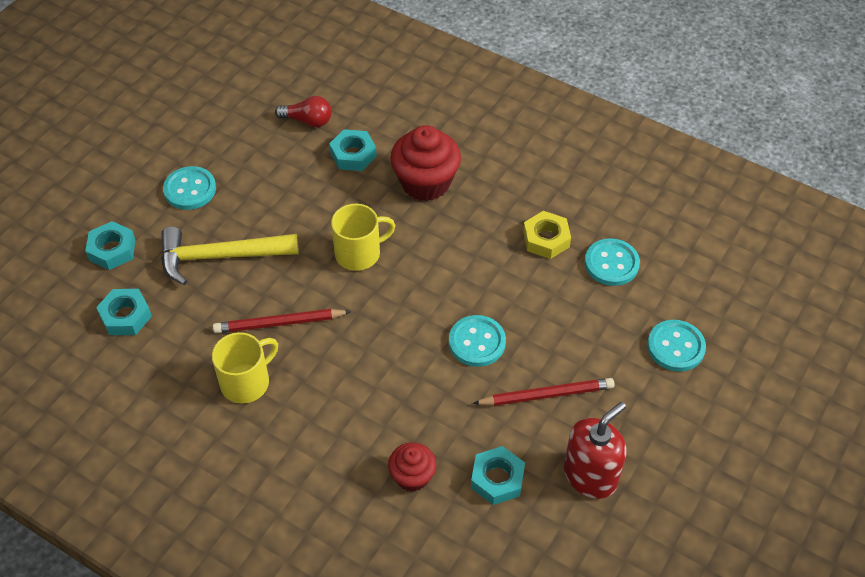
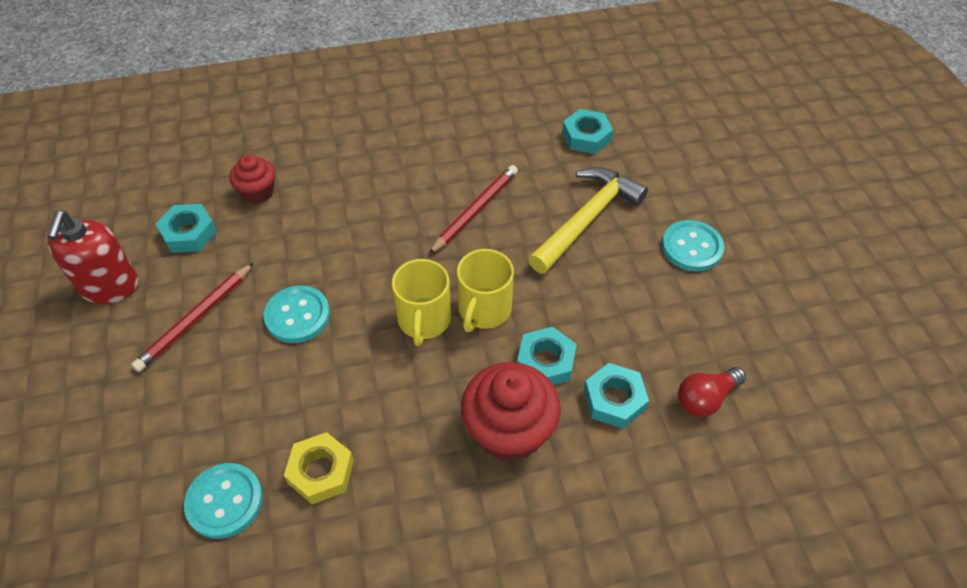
camera: 135 degrees right, 0 degrees up
turquoise nut [85,221,135,270] -> turquoise nut moved to [517,327,577,385]
yellow mug [212,332,278,404] -> yellow mug moved to [392,259,451,346]
turquoise button [647,320,706,372] -> none

